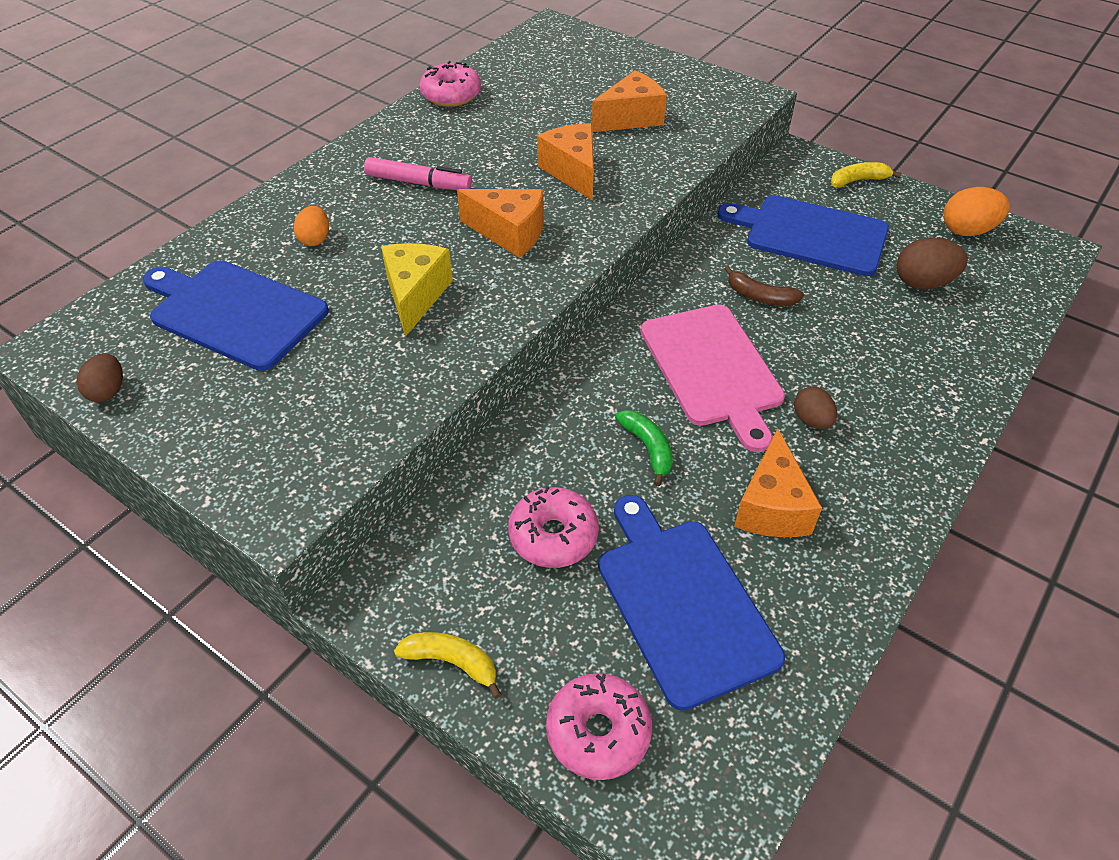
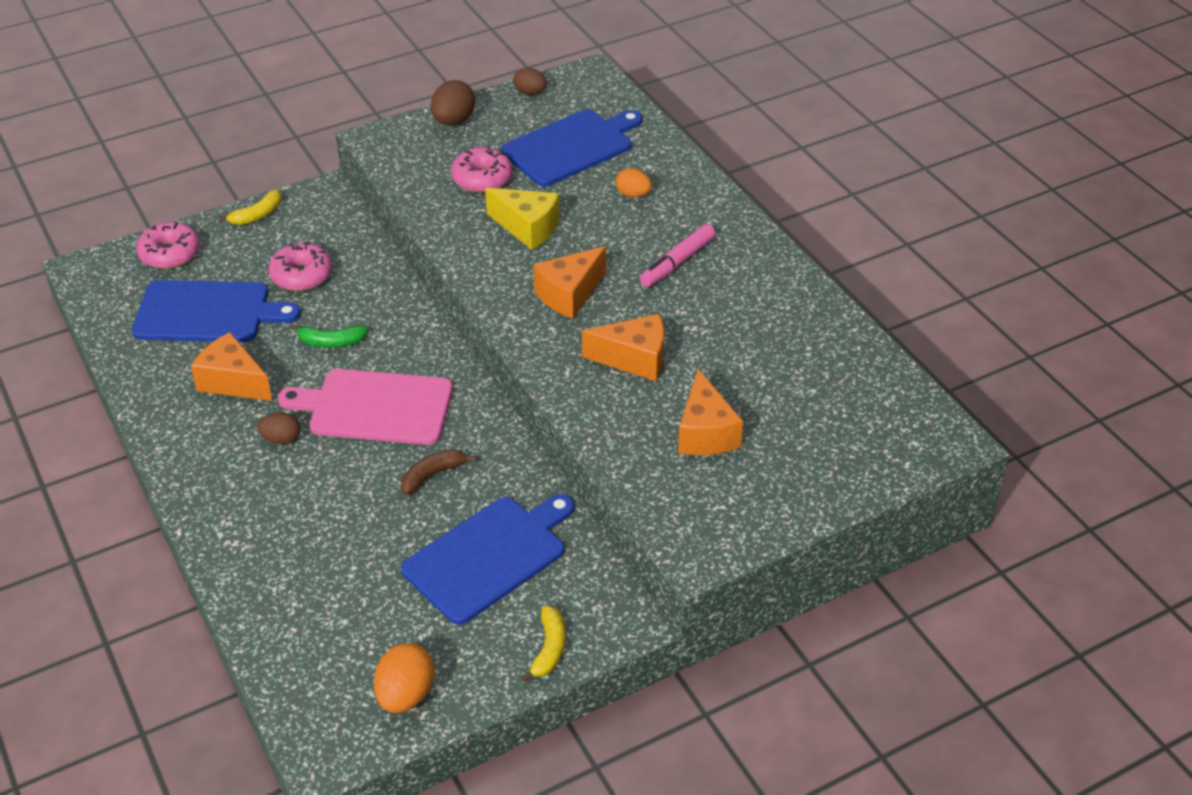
camera: 115 degrees right, 5 degrees down
pink donut [419,61,481,107] -> pink donut moved to [451,146,512,193]
brown egg [896,238,968,289] -> brown egg moved to [431,80,475,126]

